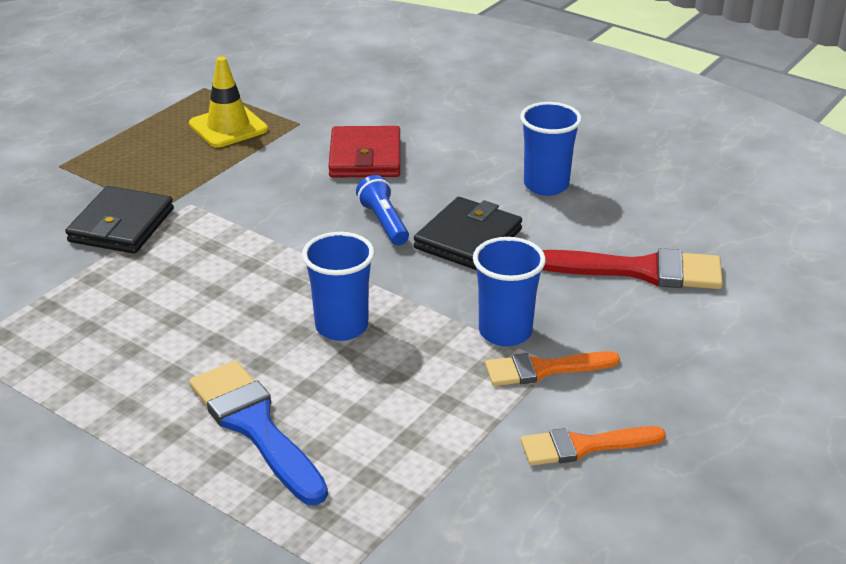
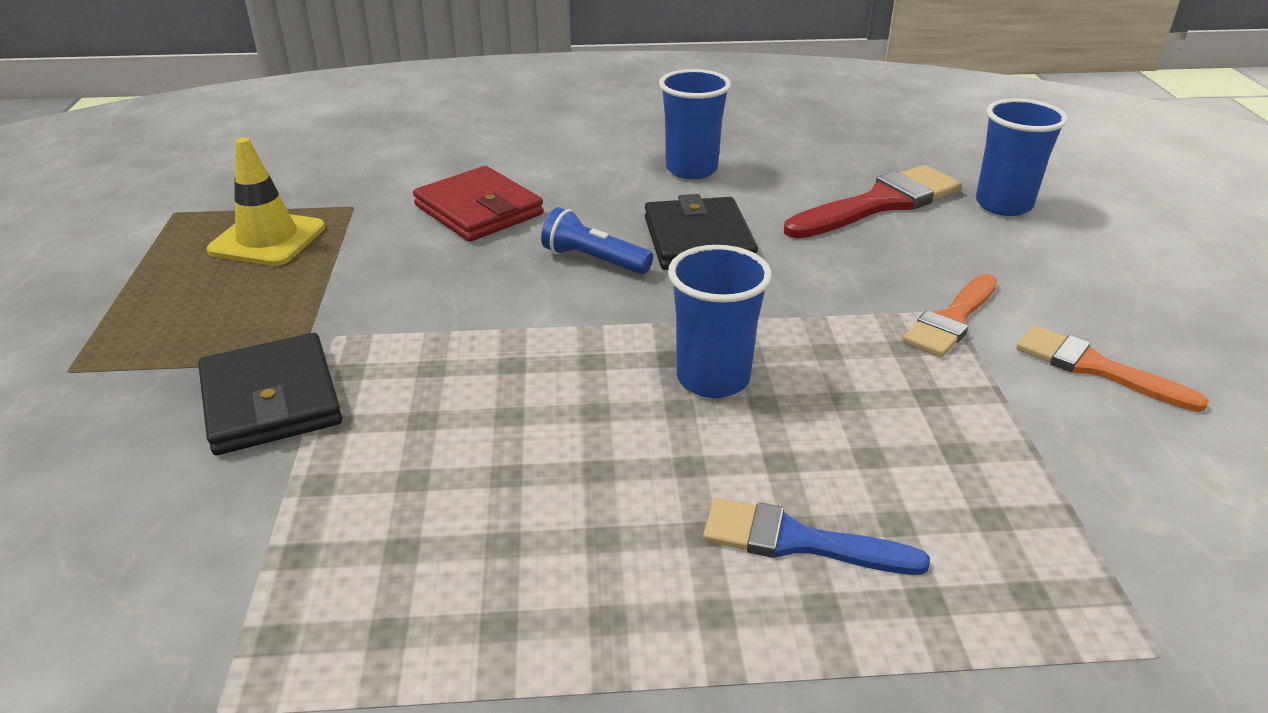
camera: 40 degrees left, 0 degrees up
blue brush [189,361,328,505] -> blue brush [703,498,930,575], size x0.65
blue cup [473,237,546,346] -> blue cup moved to [976,98,1068,216]
orange brush [521,426,666,466] -> orange brush turned 90 degrees clockwise [1016,325,1209,412]

